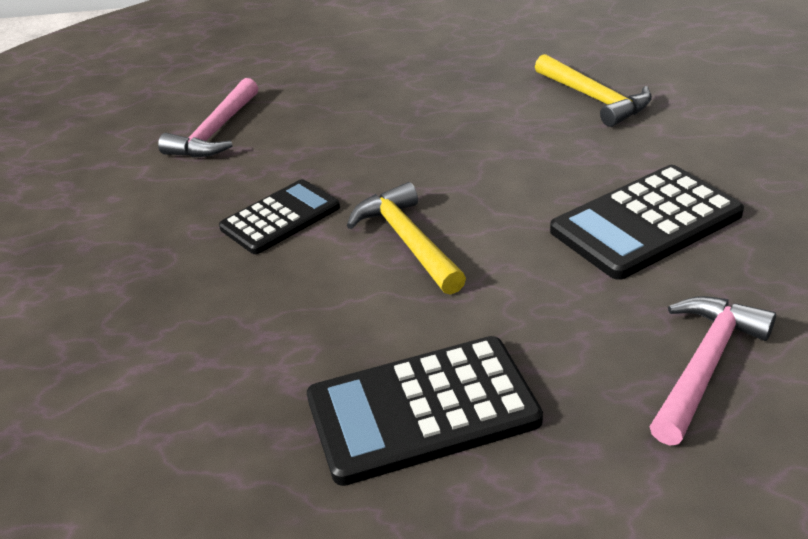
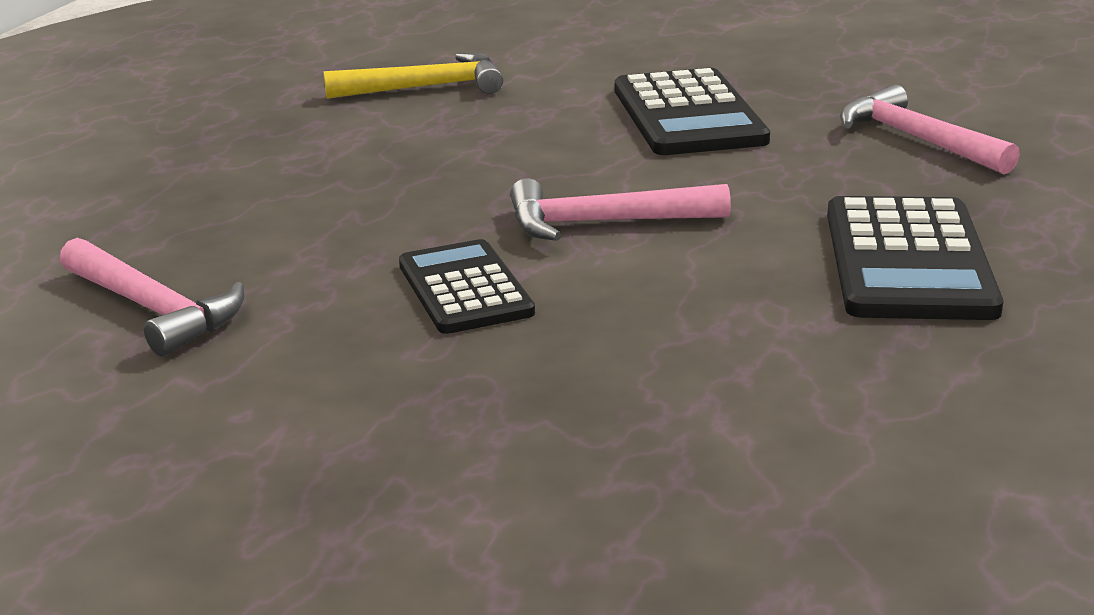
camera: 70 degrees left, 10 degrees down
yellow hammer [347,182,466,295] -> pink hammer [510,178,731,241]

